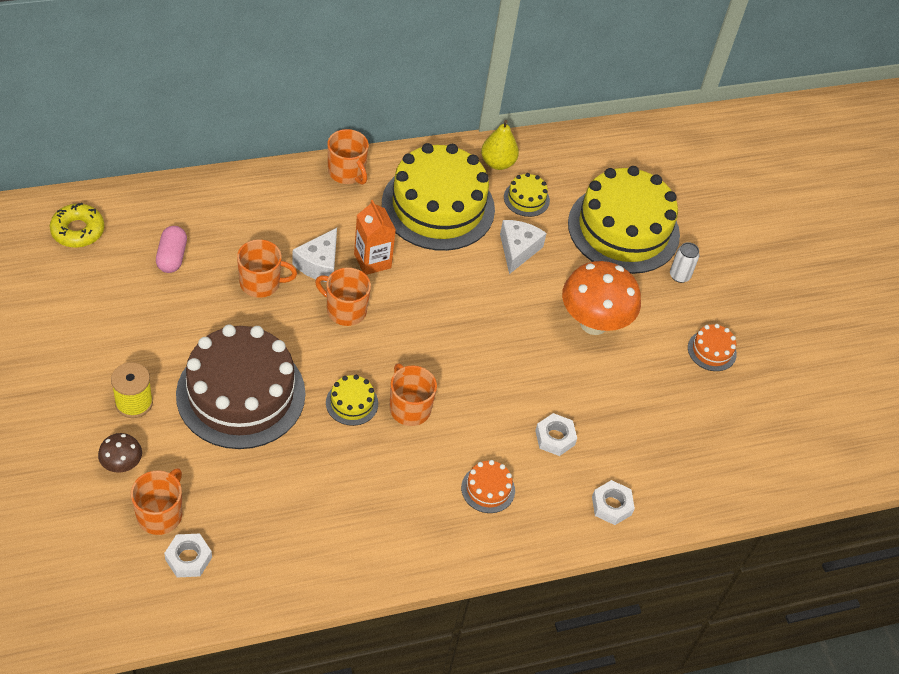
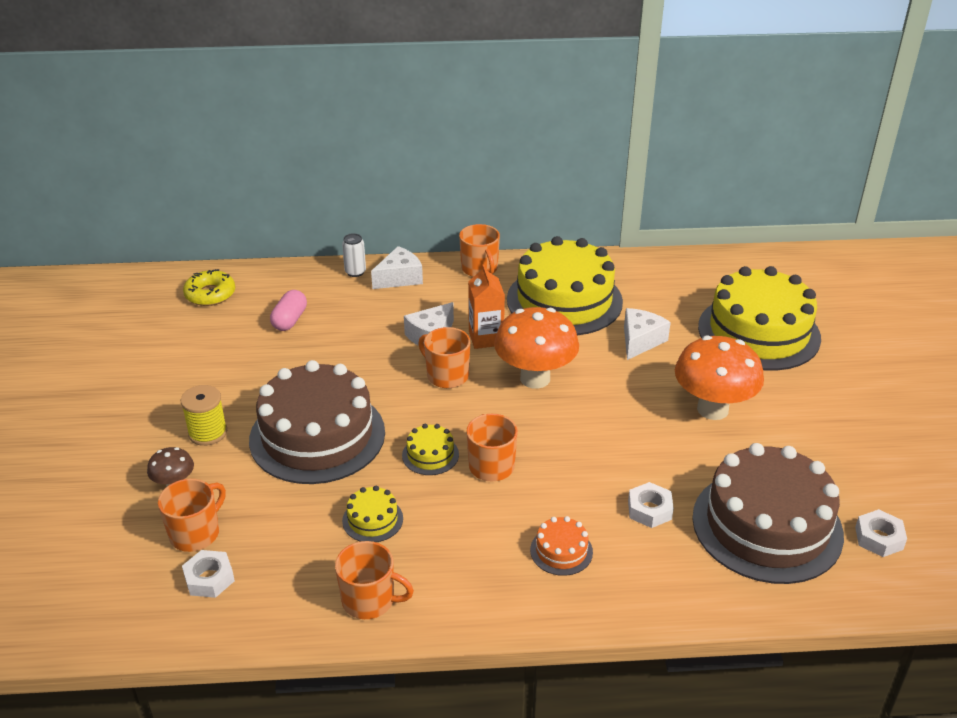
camera: 20 degrees right, 15 degrees down
orange mug [237,239,297,298] -> orange mug moved to [335,541,414,619]
yellow pear [481,120,519,170] -> none
yellow cake [504,173,550,217] -> yellow cake moved to [342,486,403,542]
white nut [592,480,635,525] -> white nut moved to [855,509,907,557]
white can [670,242,699,283] -> white can moved to [342,233,366,277]
orange cake [688,324,737,371] -> none
none -> white cheese [371,246,423,289]
none -> orange mushroom [494,307,579,389]
none -> brown cake [692,443,844,584]

